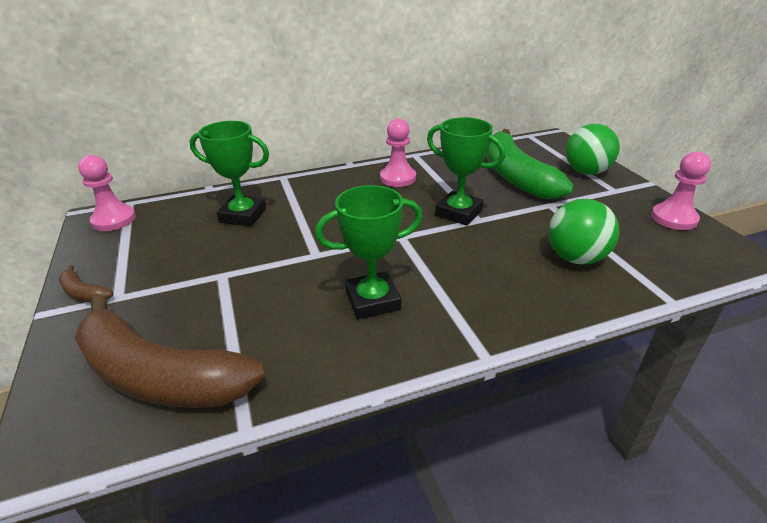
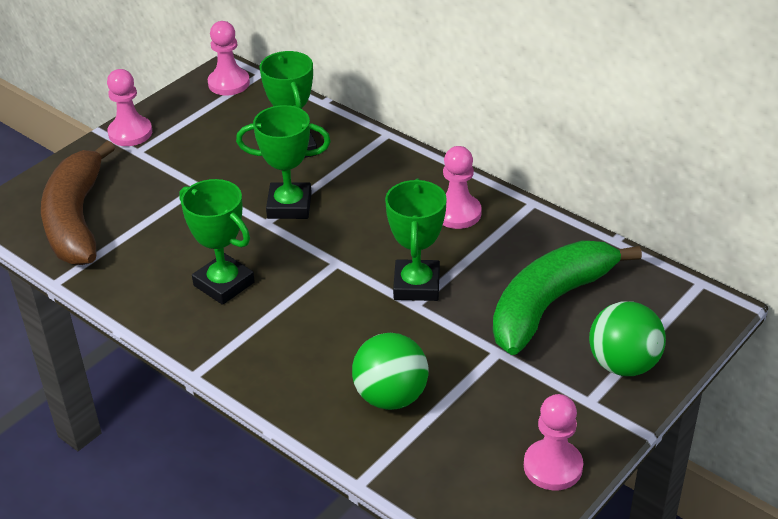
camera: 60 degrees right, 5 degrees up
brown banana [59,265,113,302] -> pink pawn [107,69,152,146]
none -> green trophy [236,105,331,219]

